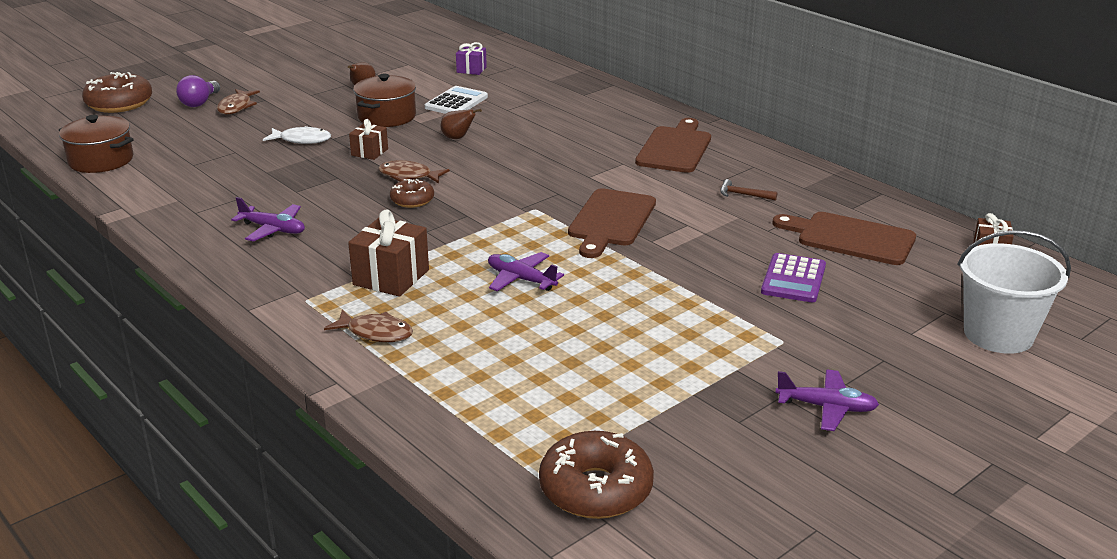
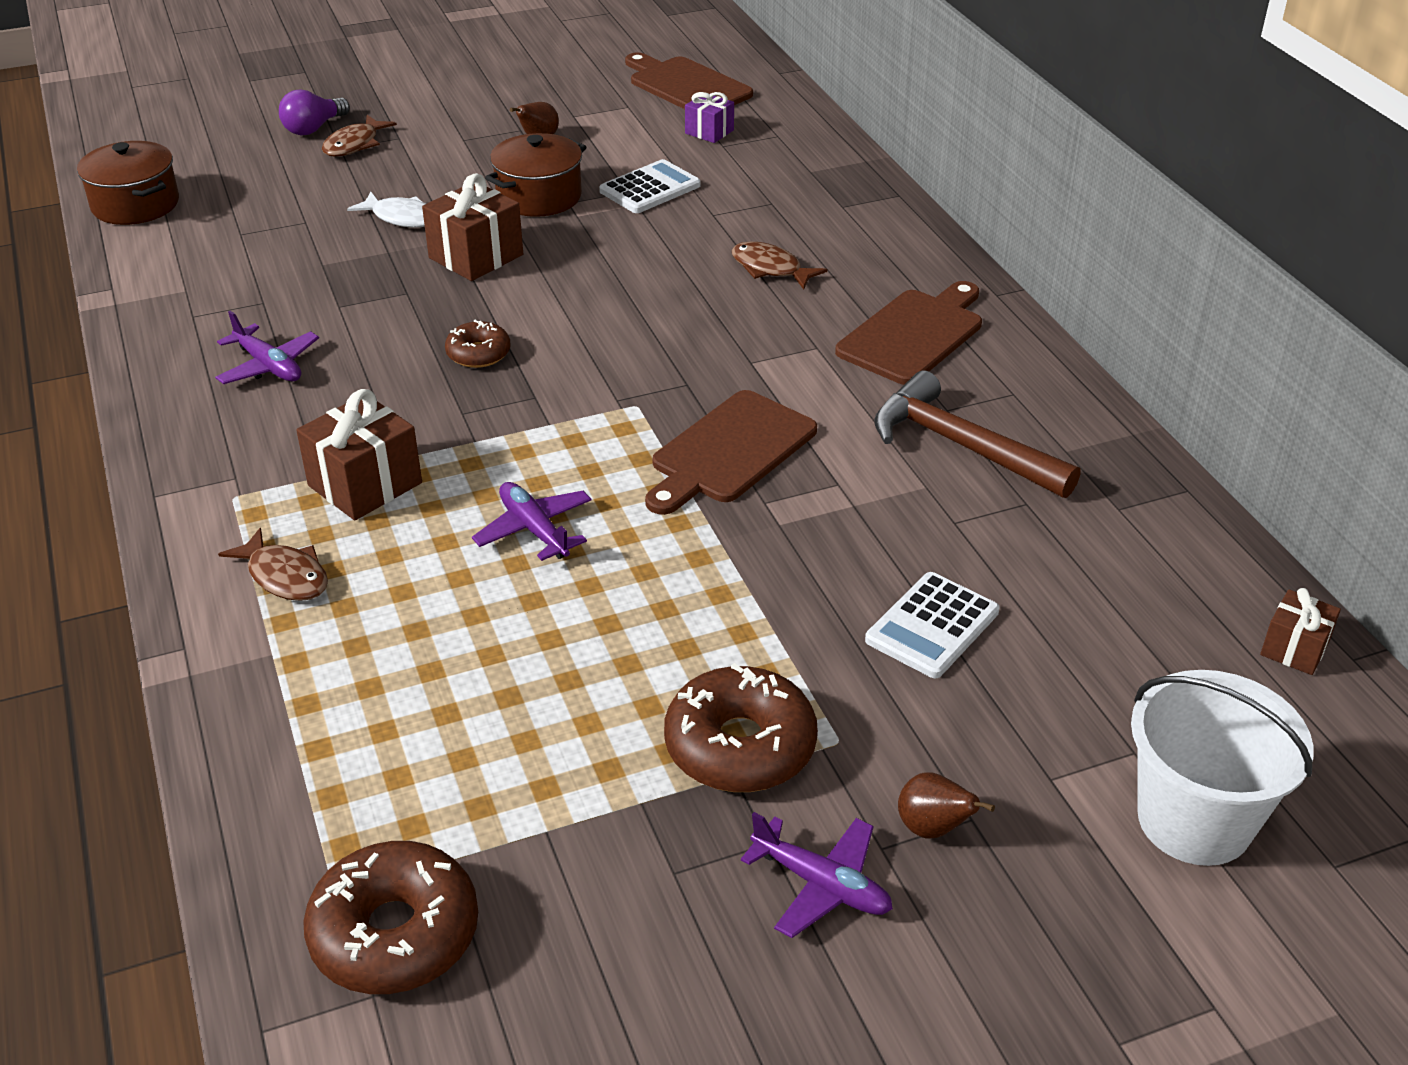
camera: 20 degrees right, 10 degrees up
brown donut [82,72,152,113] -> brown donut moved to [664,663,818,792]
brown gift [349,119,388,160] -> brown gift [422,173,523,281], size x1.69
brown fish [378,160,450,184] -> brown fish moved to [732,242,827,290]
brown pear [441,109,482,139] -> brown pear moved to [898,773,995,839]
brown hammer [720,179,777,201] -> brown hammer [874,371,1081,498], size x2.37
purple calculator [761,253,826,302] -> white calculator [865,572,1000,678]
brown cutting board [772,212,916,265] -> brown cutting board moved to [625,52,753,109]

